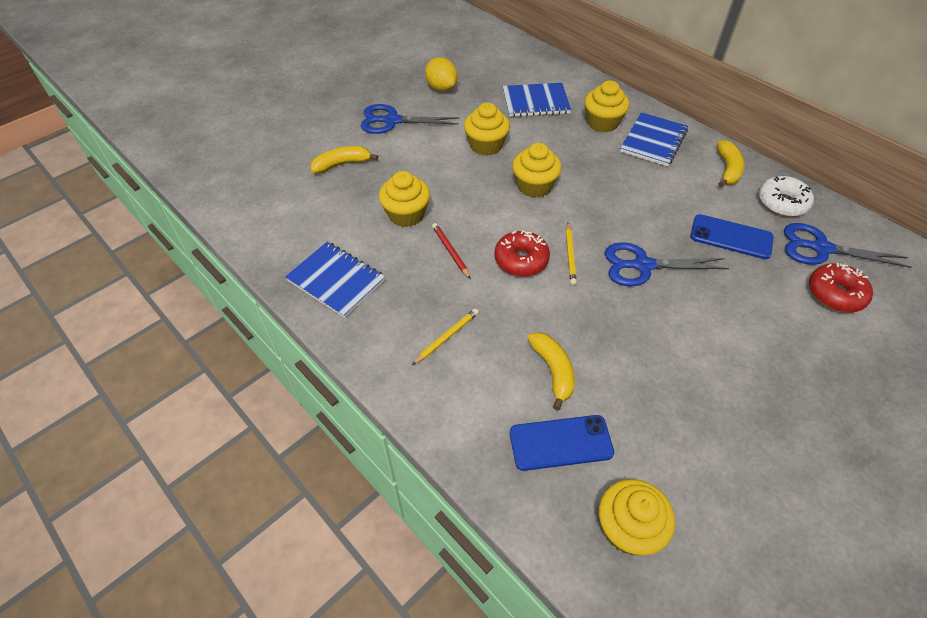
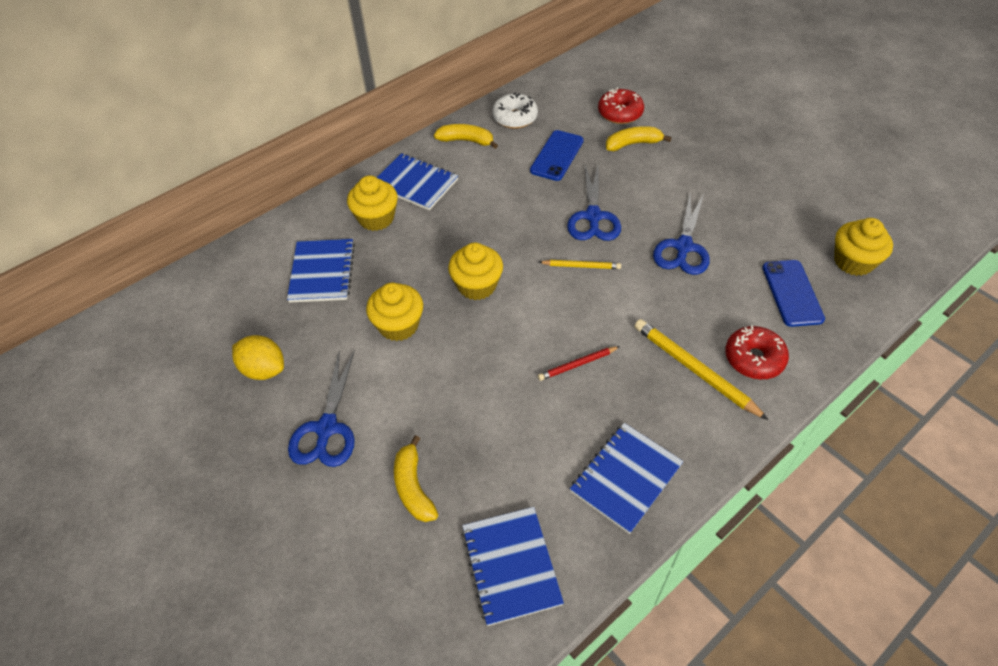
camera: 85 degrees left, 0 degrees up
yellow cupcake [379,171,430,227] -> none
yellow pencil [412,308,479,365] -> yellow pencil [634,319,768,420], size x1.75
yellow lemon [425,57,458,91] -> yellow lemon turned 60 degrees clockwise [232,335,284,380]
red donut [494,230,550,277] -> red donut moved to [725,325,789,379]
yellow banana [527,332,575,410] -> yellow banana moved to [606,126,672,151]
blue scissors [784,223,912,268] -> blue scissors moved to [653,194,710,275]
none -> blue notebook [462,507,564,626]

